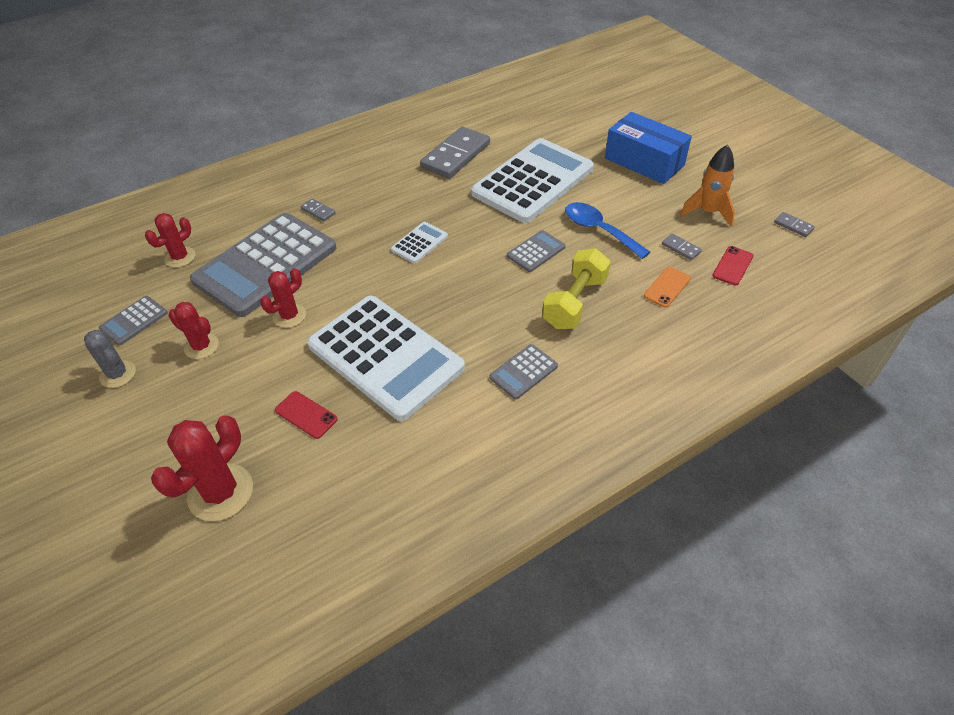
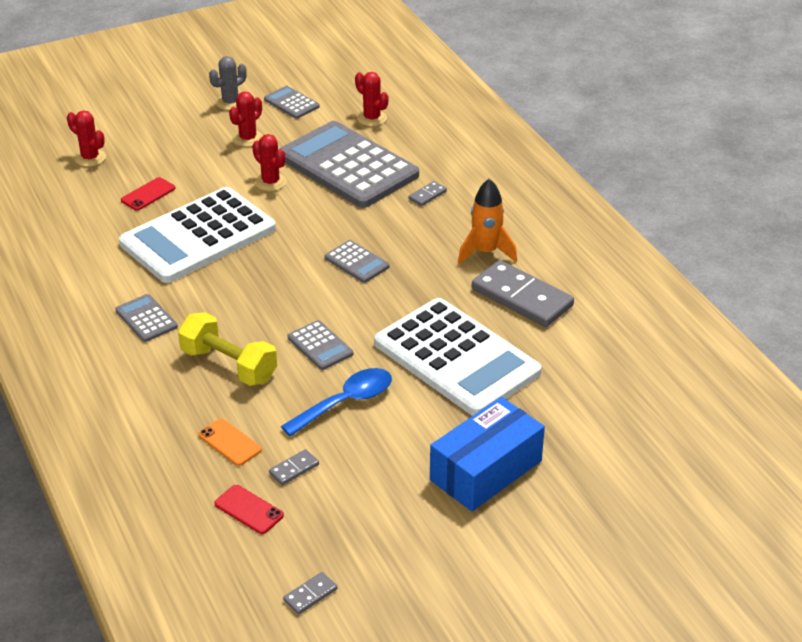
camera: 95 degrees right, 10 degrees down
red cactus [151,415,253,521] -> red cactus [67,111,106,167], size x0.62
white calculator [391,222,448,263] -> grey calculator [325,240,390,283]
orange rocket [680,145,735,227] -> orange rocket moved to [458,178,517,265]

